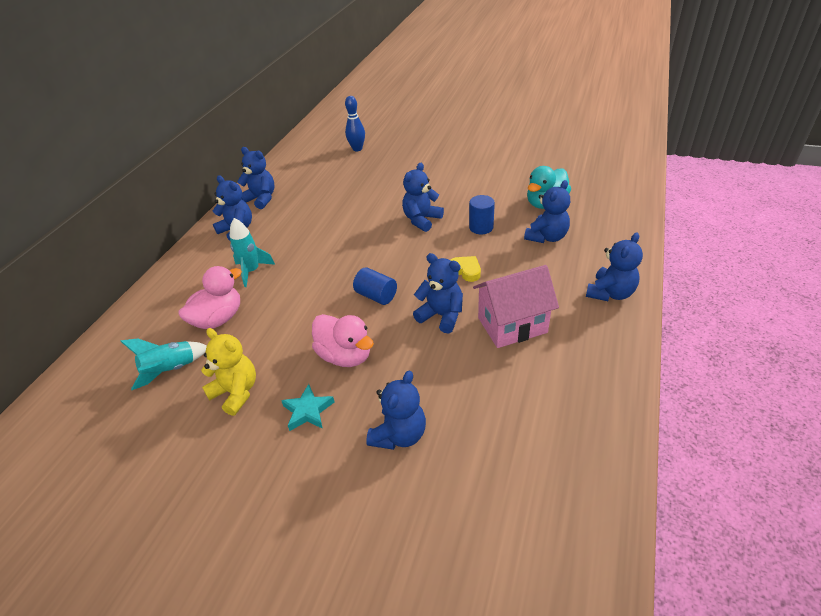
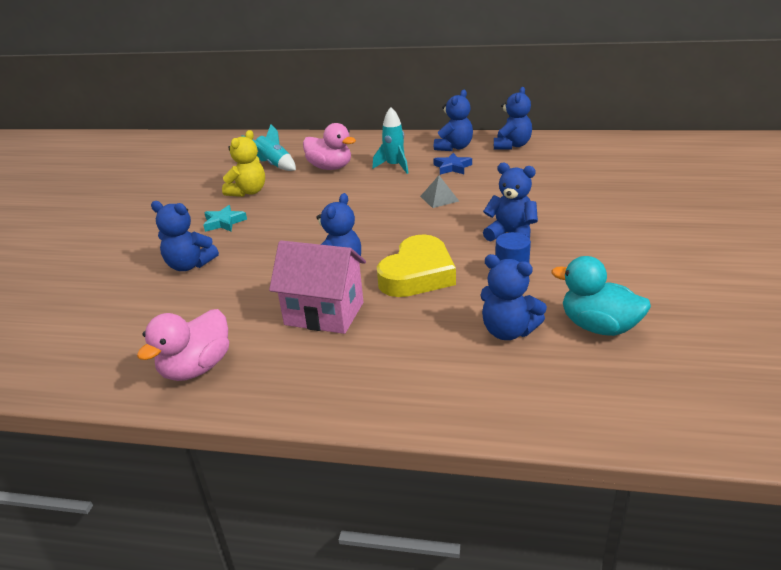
camera: 80 degrees right, 10 degrees down
pink duck [312,314,374,367] -> pink duck moved to [137,309,229,381]
blue bowling pin [345,96,365,151] -> none
blue cylinder [353,267,397,305] -> none
yellow heart [451,256,481,282] -> yellow heart [377,235,456,297], size x2.03
pink house [473,265,559,348] -> pink house turned 45 degrees counterclockwise [269,240,366,334]
blue teddy bear [586,232,643,301] -> none
none -> grey pyramid [420,176,459,208]
none -> blue star [433,153,472,175]

